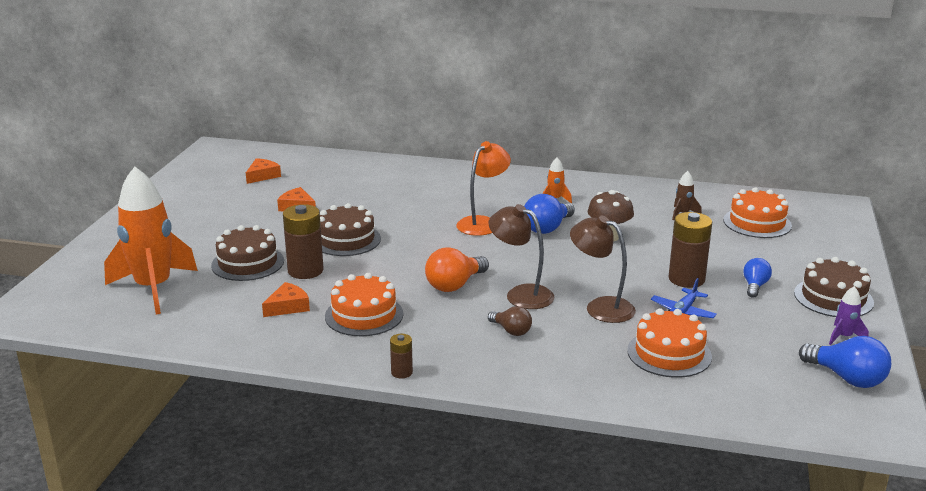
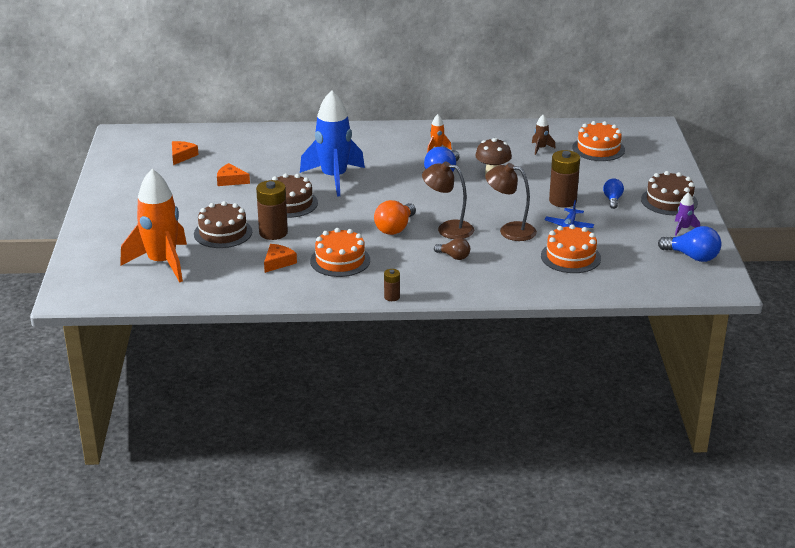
camera: 15 degrees left, 5 degrees up
orange lamp [457,141,511,236] -> none
none -> blue rocket [300,90,365,196]

